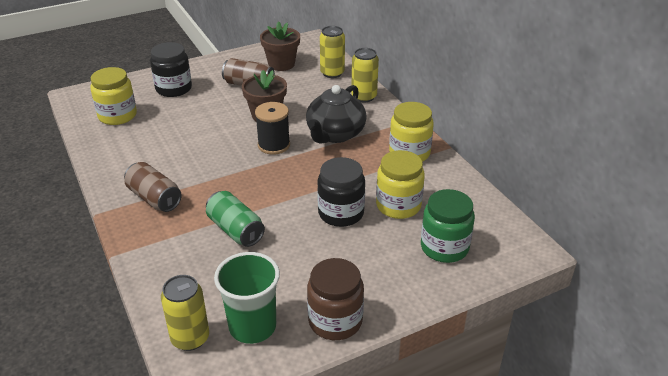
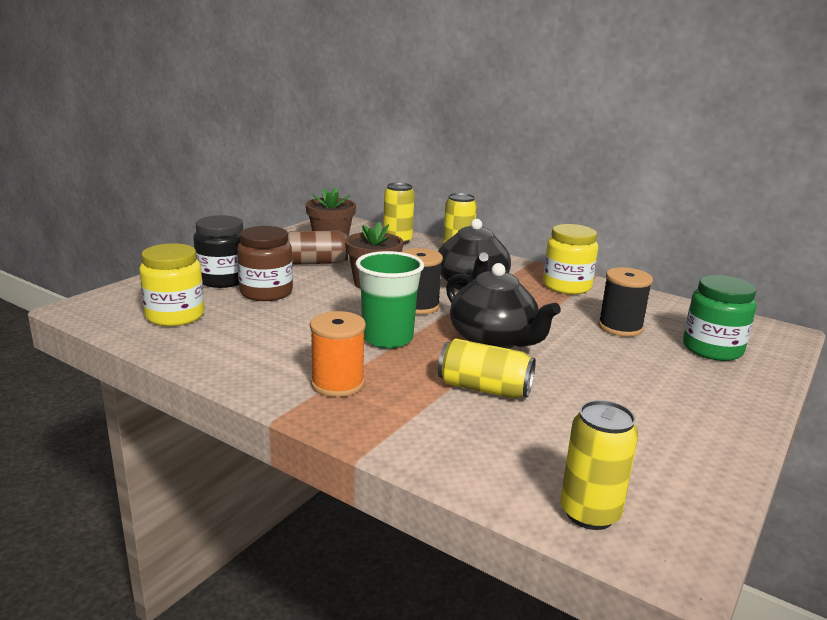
camera: 30 degrees left, 15 degrees down
brown can [124,162,182,212] -> orange spool [310,311,366,397]
green can [206,191,265,247] -> yellow can [438,339,536,399]
green cup [214,252,280,344] -> green cup moved to [356,251,424,348]
brown jar [307,258,364,340] -> brown jar moved to [237,226,293,301]
black jar [317,157,365,227] -> none
yellow jar [376,150,425,219] -> black spool [598,267,653,337]
none -> black teapot [446,263,561,349]

